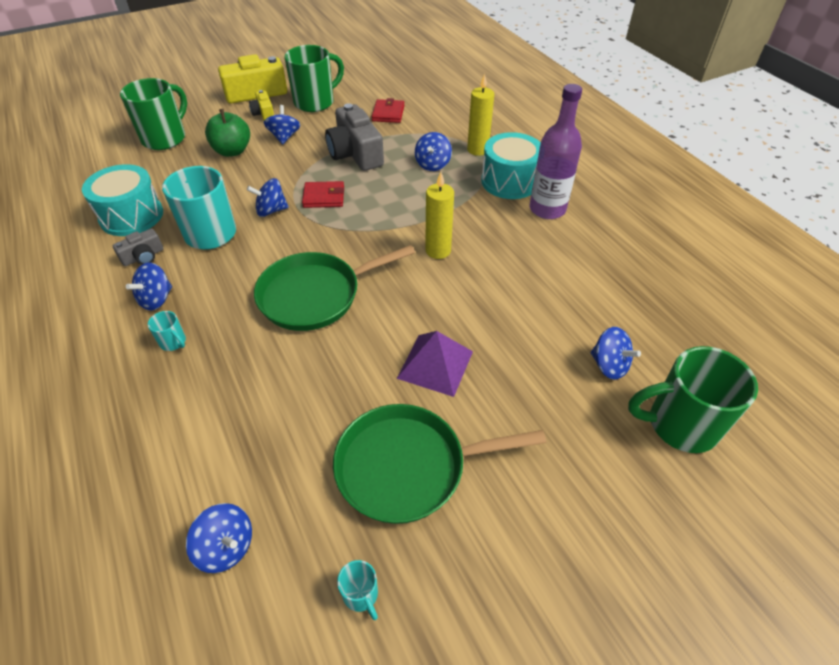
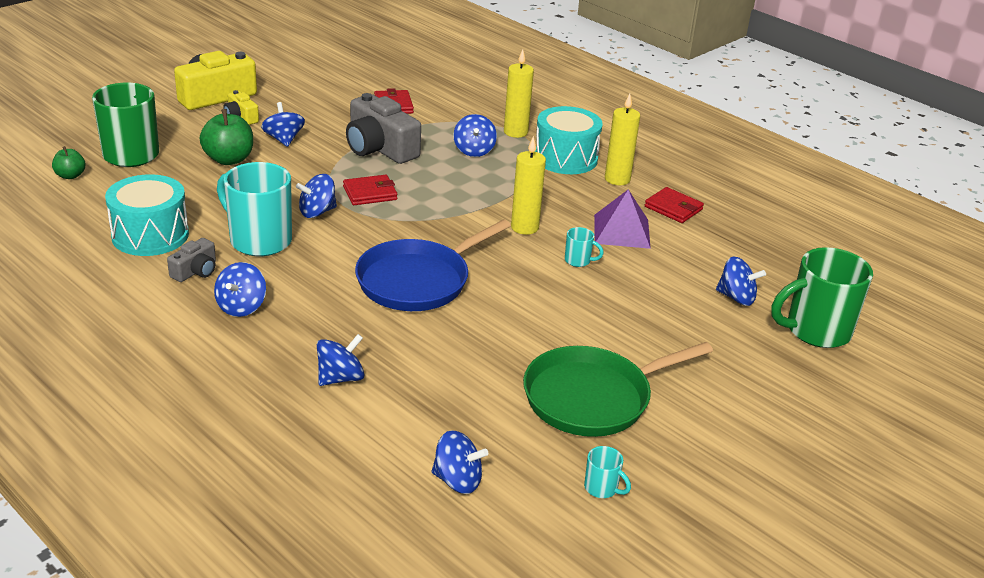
camera: 20 degrees left, 15 degrees down
turquoise mug [148,311,186,351] -> turquoise mug moved to [565,227,604,267]
green pan [254,245,415,331] -> blue pan [355,219,511,311]
green mug [284,45,344,112] -> none
purple pyramid [397,331,473,397] -> purple pyramid moved to [594,190,651,249]
purple bottle [530,84,582,219] -> yellow candle [605,93,640,185]
none -> green apple [52,146,85,179]
none -> blue spinning top [317,334,364,386]
none -> red wallet [645,187,704,223]

